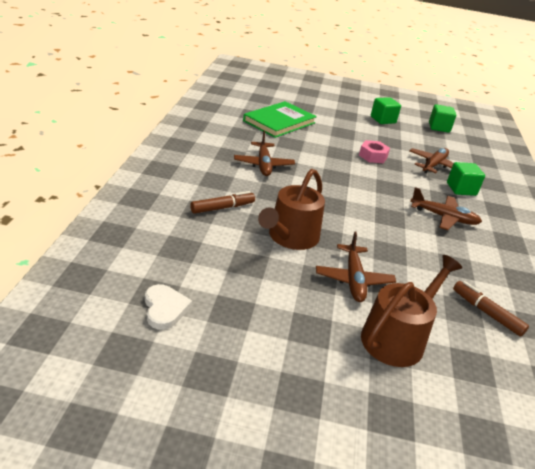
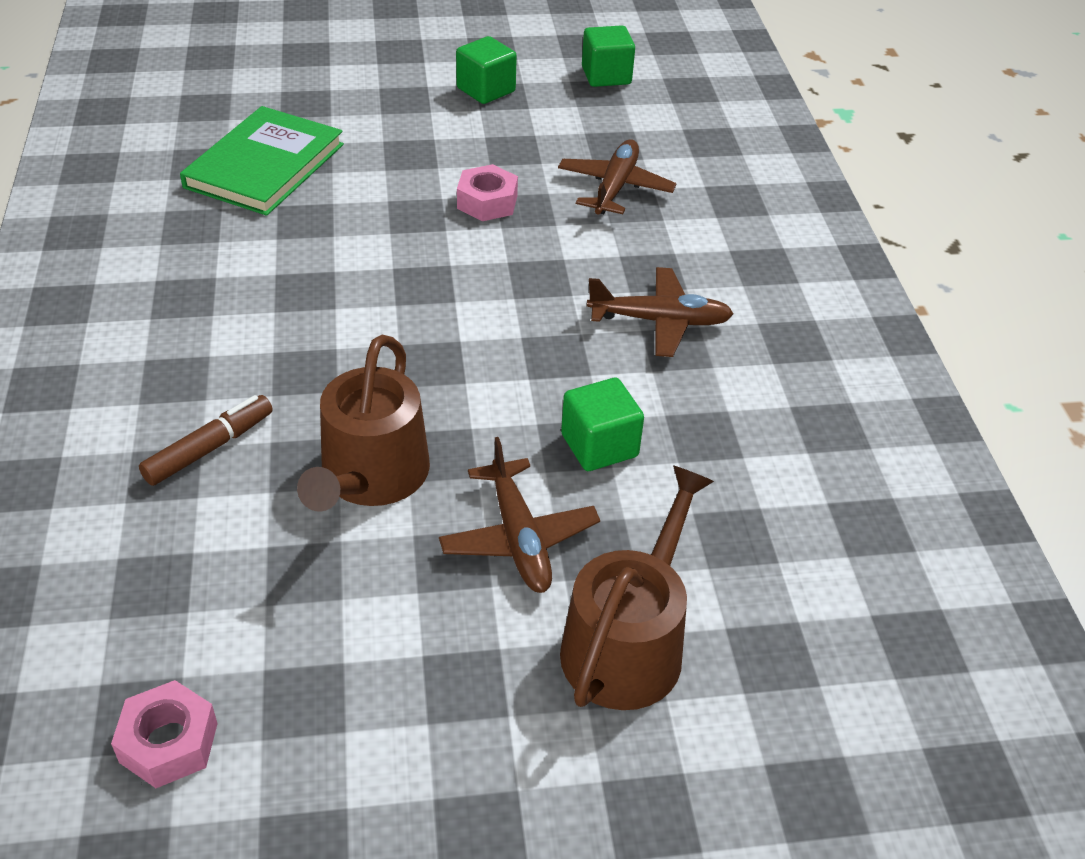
camera: 15 degrees left, 10 degrees up
white heart [145,284,192,330] -> pink nut [111,680,218,788]
brown plane [234,131,295,176] -> none
green cube [447,162,485,196] -> green cube moved to [561,378,644,471]
brown marker [453,281,529,337] -> none

